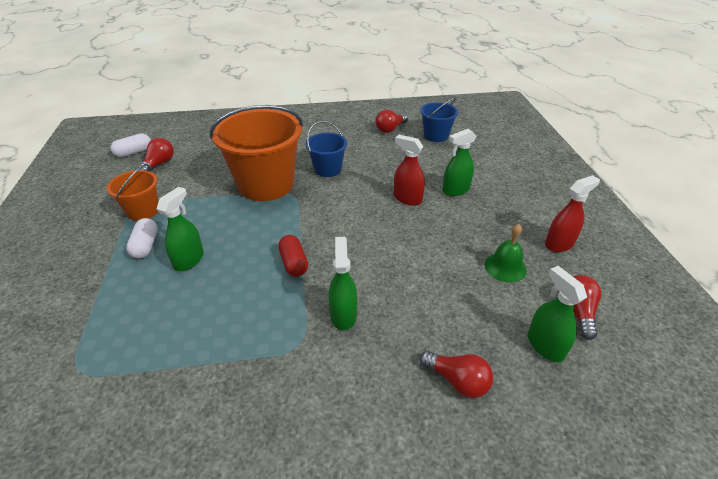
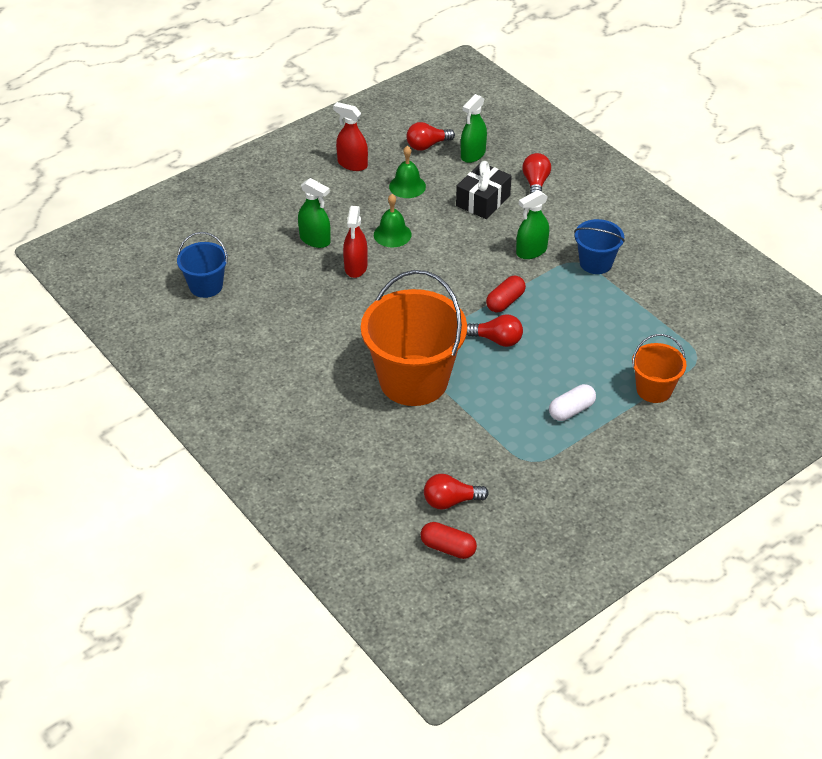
camera: 120 degrees left, 5 degrees up
orange bucket [107,164,158,221] -> orange bucket moved to [632,334,687,403]
white capsule [110,133,151,157] -> red capsule [421,522,477,559]
green spray bottle [157,187,204,271] -> none
blue bucket [306,121,347,177] -> blue bucket moved to [574,219,625,274]
red light bulb [375,109,408,133] -> red light bulb moved to [467,314,523,347]
none -> green bell [374,194,412,247]
none -> black gift [456,161,512,219]

